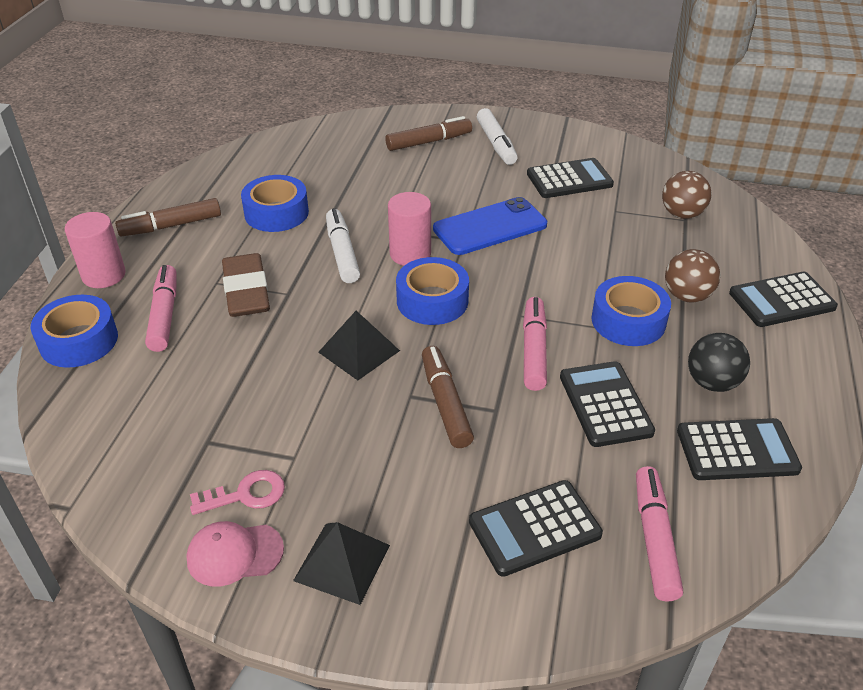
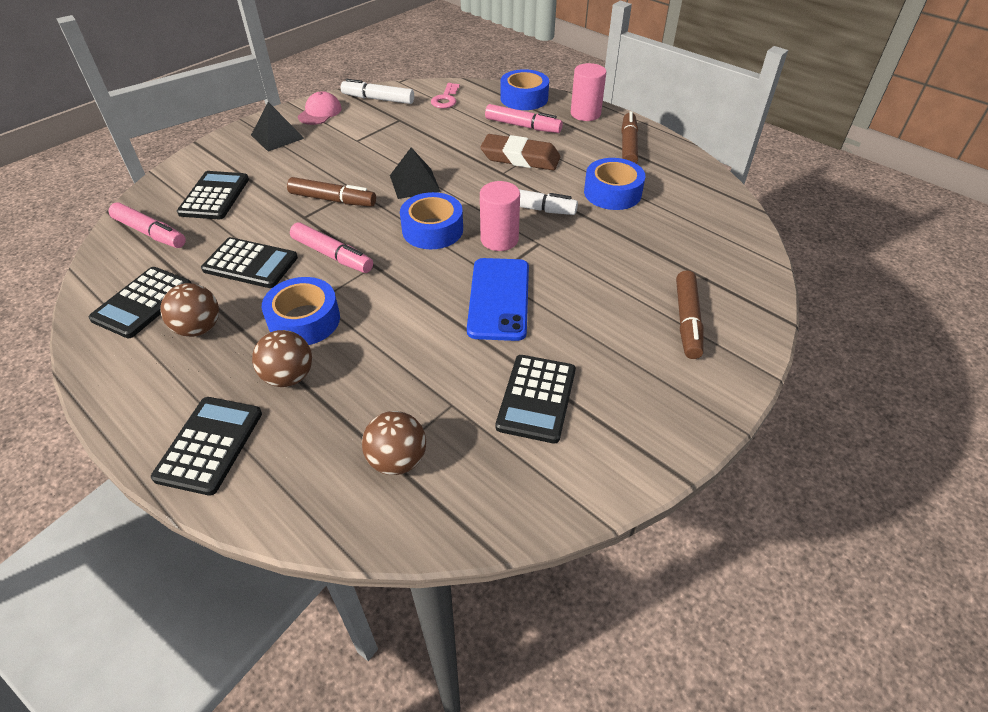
camera: 120 degrees right, 5 degrees up
pink key [190,470,285,515] -> pink key moved to [431,83,460,108]
white marker [477,108,518,165] -> white marker moved to [341,79,414,104]
black ball [688,333,750,392] -> brown ball [160,283,219,337]

